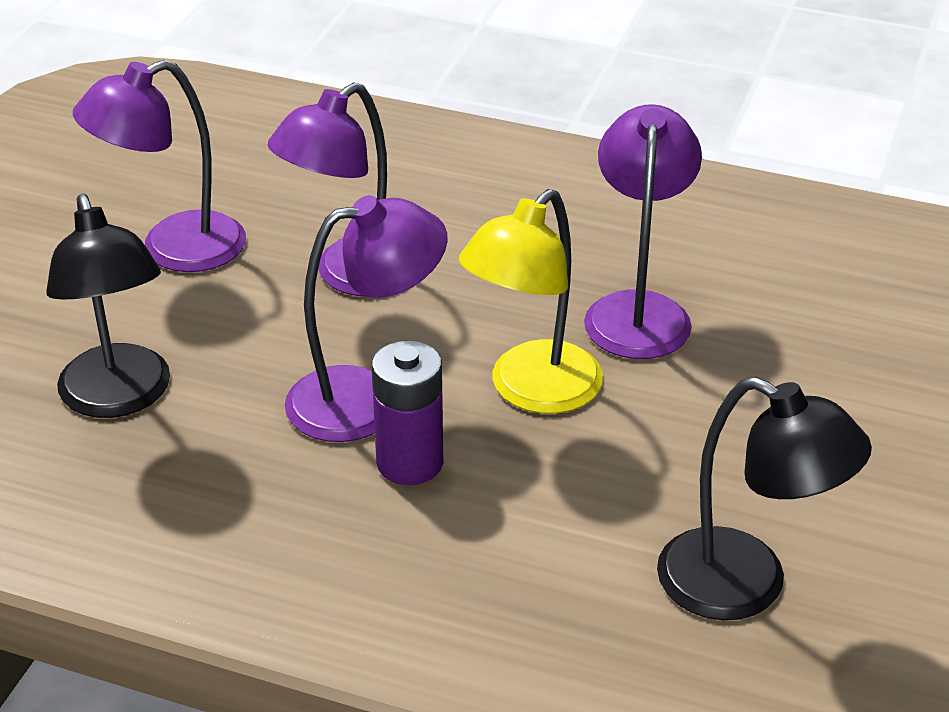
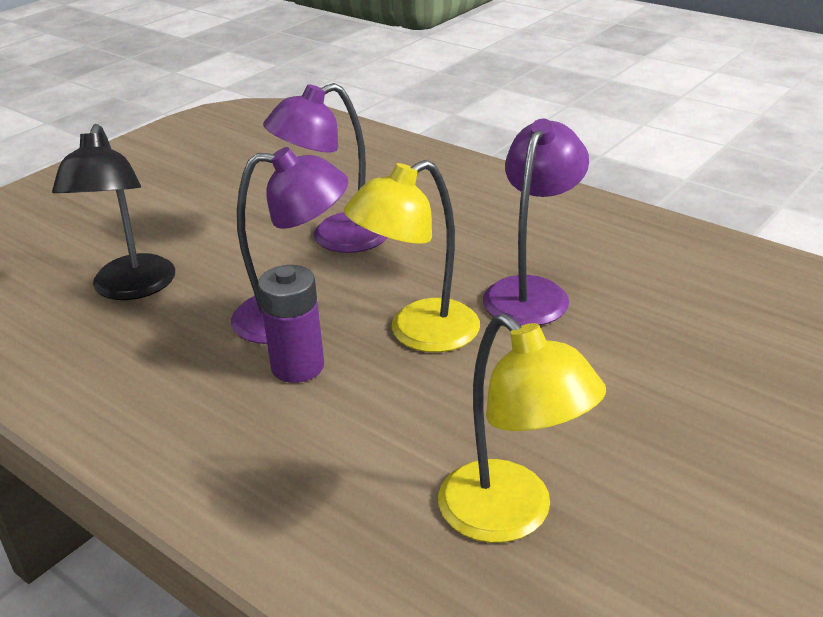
camera: 20 degrees right, 5 degrees down
purple lamp [73,60,246,272] -> none
black lamp [657,377,872,620] -> yellow lamp [438,314,606,543]

